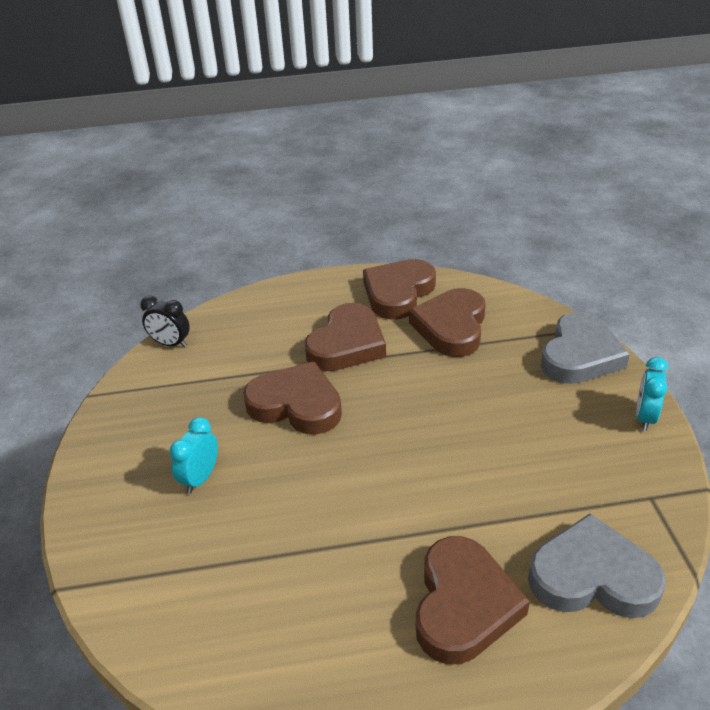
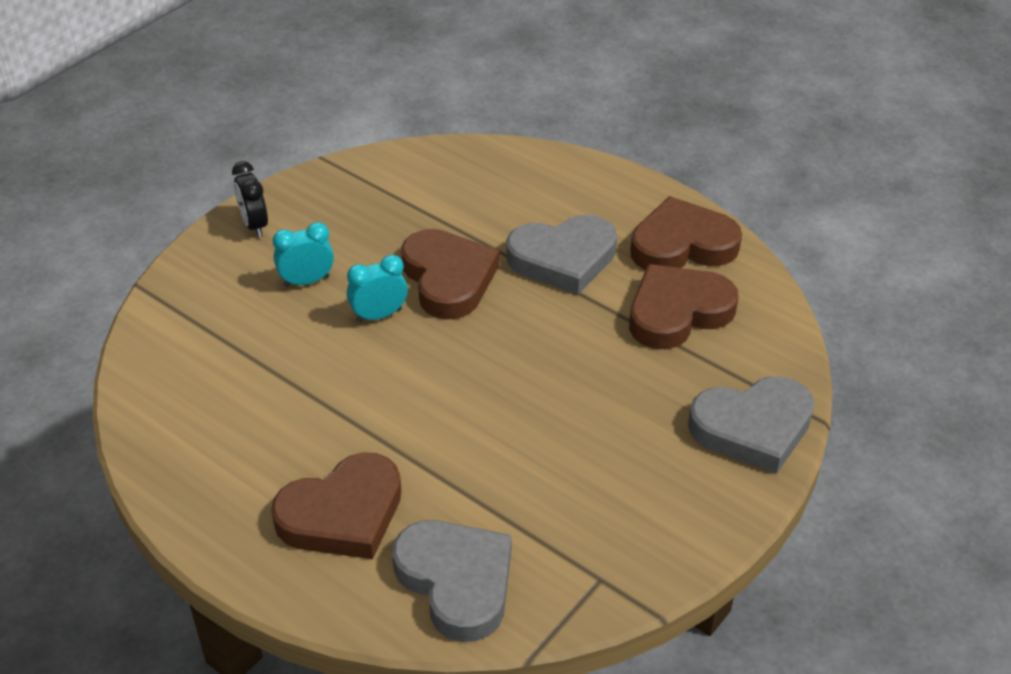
camera: 45 degrees right, 5 degrees up
black clock [140,296,190,348] -> black clock moved to [232,161,268,237]
brown heart [305,303,386,371] -> grey heart [507,215,617,294]
turquoise clock [636,357,668,431] -> turquoise clock moved to [347,255,408,322]

